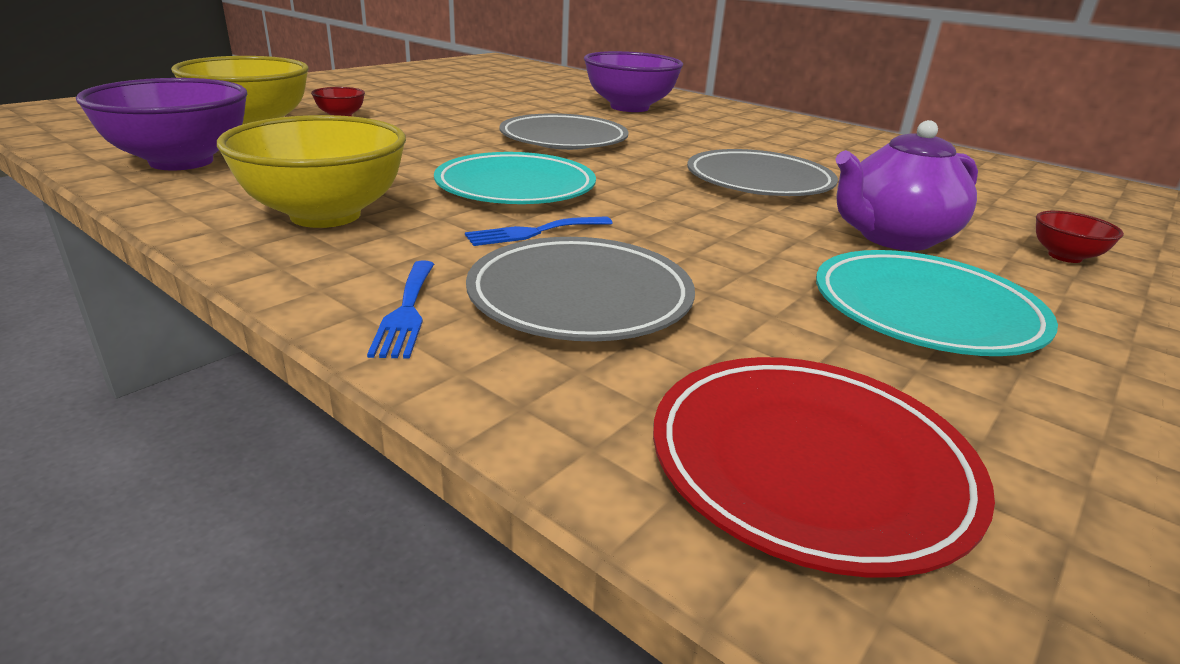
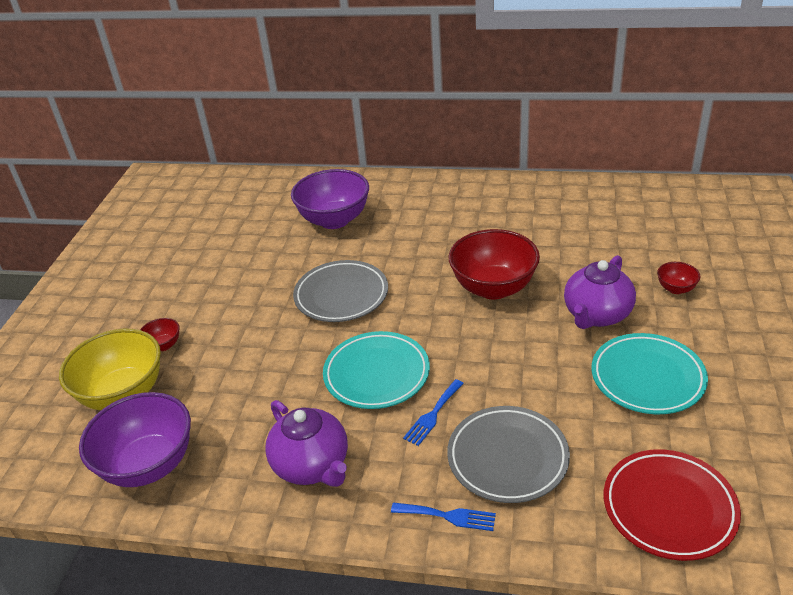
camera: 25 degrees left, 10 degrees up
yellow bowl [217,115,406,228] -> purple teapot [265,400,348,487]
blue fork [367,260,434,359] -> blue fork turned 45 degrees counterclockwise [391,502,496,531]
grey plate [687,149,838,196] -> red bowl [449,229,540,299]

